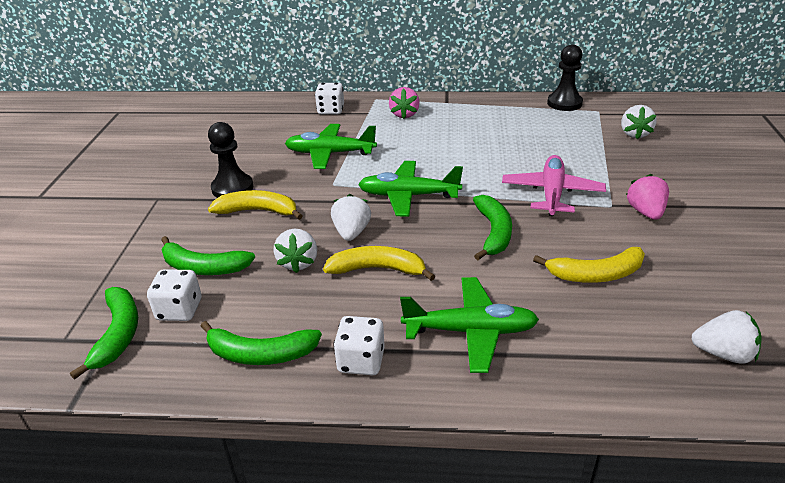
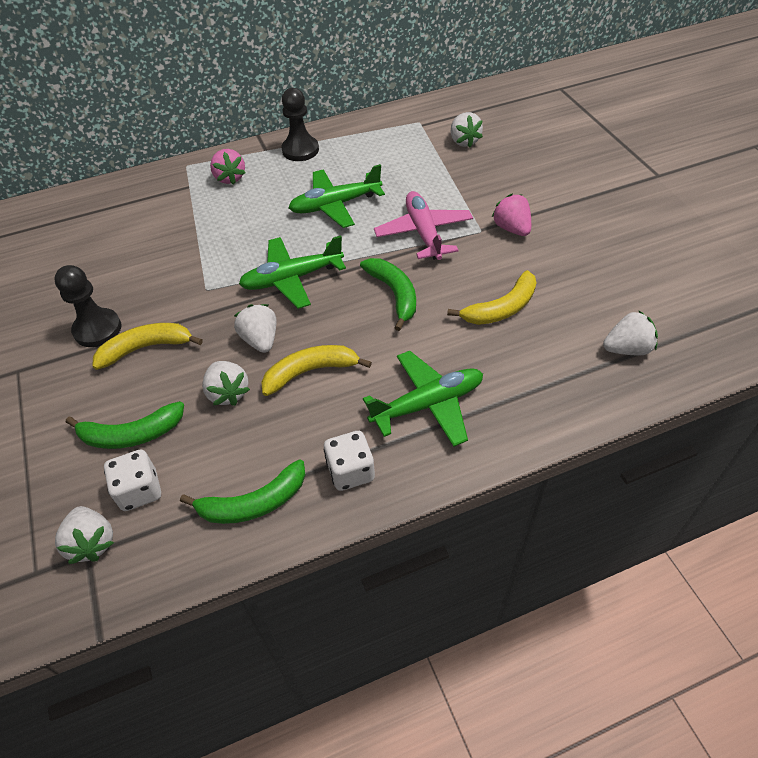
camera: 25 degrees left, 15 degrees up
green banana [70,287,138,380] -> white strawberry [55,506,114,564]
green plane [285,124,377,169] -> green plane moved to [289,164,385,228]
white dice [315,83,344,114] -> none
black pawn [547,44,583,111] -> black pawn moved to [281,88,319,161]

